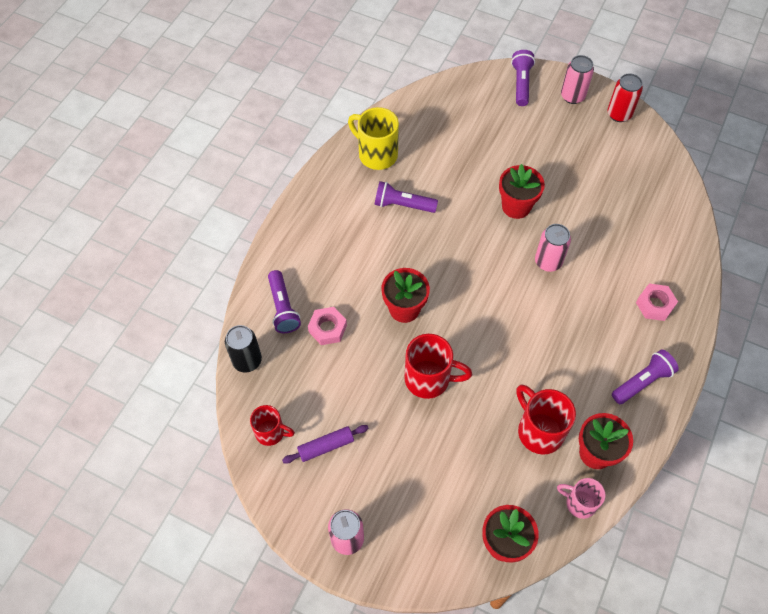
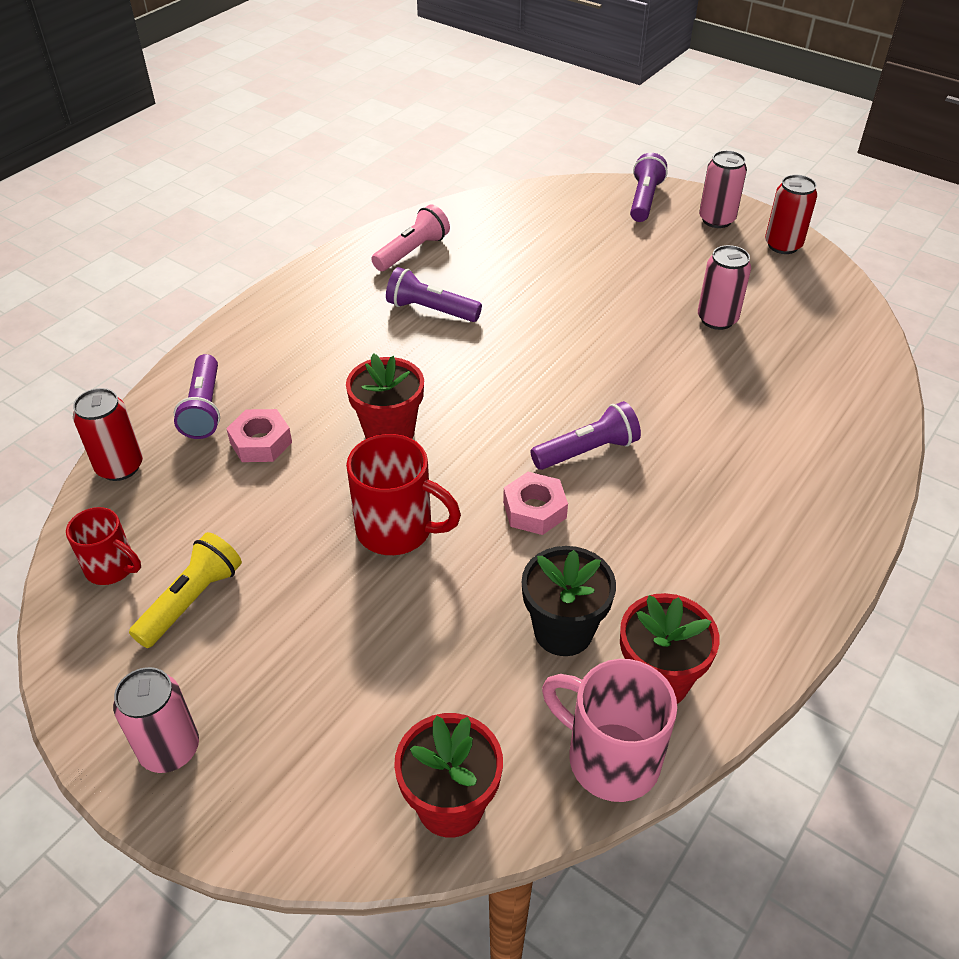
camera: 10 degrees right, 15 degrees down
black can [225,325,262,372] -> red can [73,388,143,481]
purple rolling pin [282,425,369,464] -> yellow flashlight [129,532,242,648]
yellow mug [348,107,399,170] -> pink flashlight [371,205,450,271]
red flower pot [499,164,545,219] -> none
red mug [516,385,576,454] -> black flower pot [522,546,616,656]
pink can [535,224,571,272] -> pink can moved to [698,245,751,330]
pink mug [557,478,605,519] -> pink mug [542,659,677,802], size x1.58
purple flashlight [612,349,679,404] -> purple flashlight moved to [531,401,641,470]
pink nut [636,284,678,321] -> pink nut moved to [503,472,568,535]

